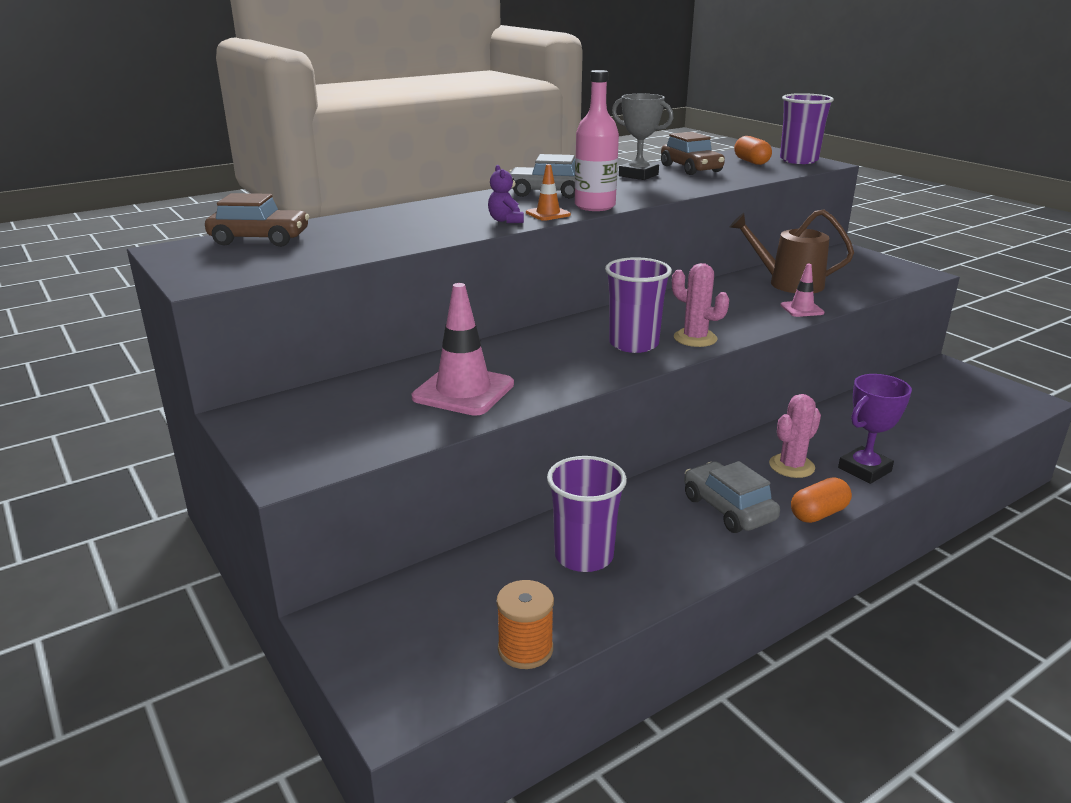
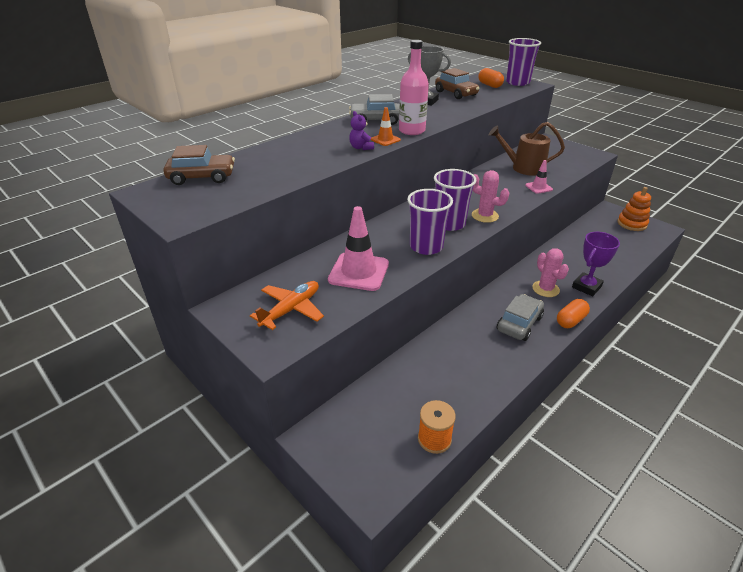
camera: 10 degrees left, 10 degrees up
purple cup [547,456,627,572] -> purple cup moved to [407,189,453,255]
grey car [684,461,780,533] -> grey car turned 75 degrees clockwise [497,294,544,341]
pink cactus [769,394,821,478] -> pink cactus turned 60 degrees counterclockwise [532,248,569,297]
none -> orange plane [250,281,324,330]
none -> orange stacking toy [617,187,651,231]

